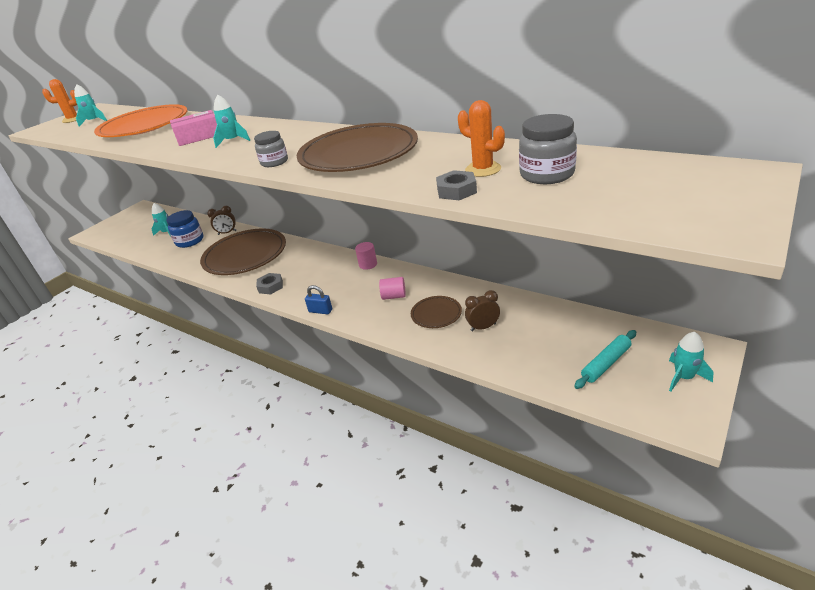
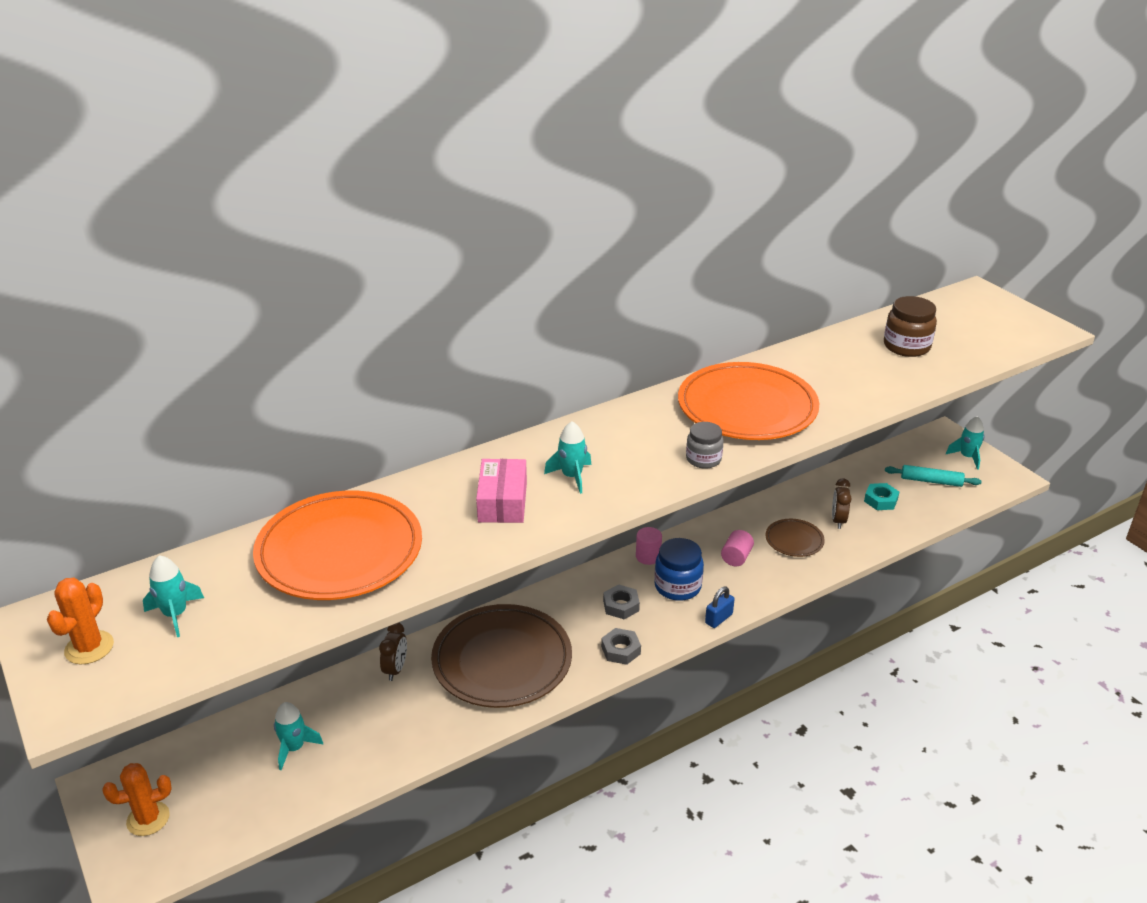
camera: 70 degrees left, 0 degrees up
blue jar [166,210,203,248] -> blue jar moved to [654,538,704,601]
brown plate [297,123,418,172] -> orange plate [678,362,819,440]
grey nut [436,170,477,200] -> grey nut moved to [603,584,640,619]
orange cactus [458,100,505,177] -> orange cactus moved to [103,763,172,836]
grey jar [519,114,577,184] -> brown jar [884,296,937,357]
turquoise rolling pin [574,330,636,389] -> turquoise rolling pin turned 60 degrees counterclockwise [885,465,982,487]
none -> turquoise nut [864,483,899,510]

